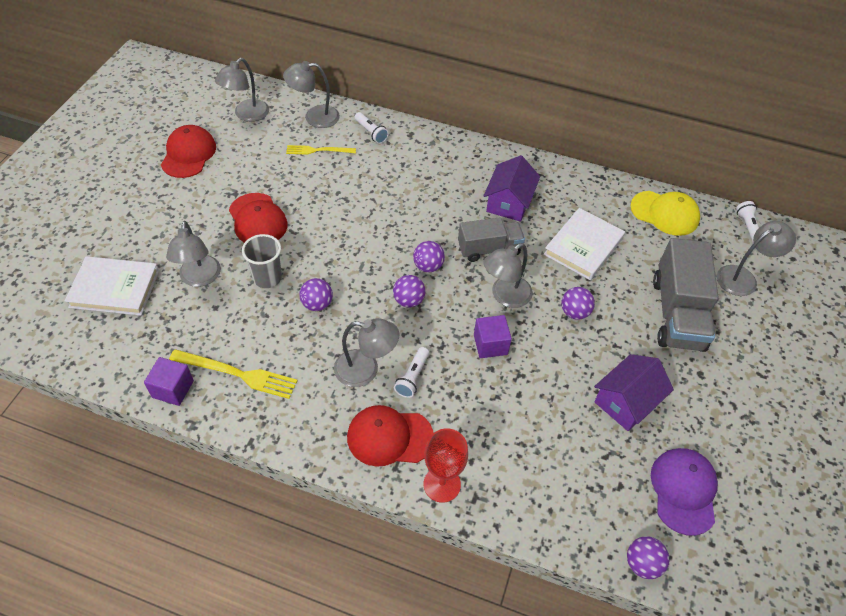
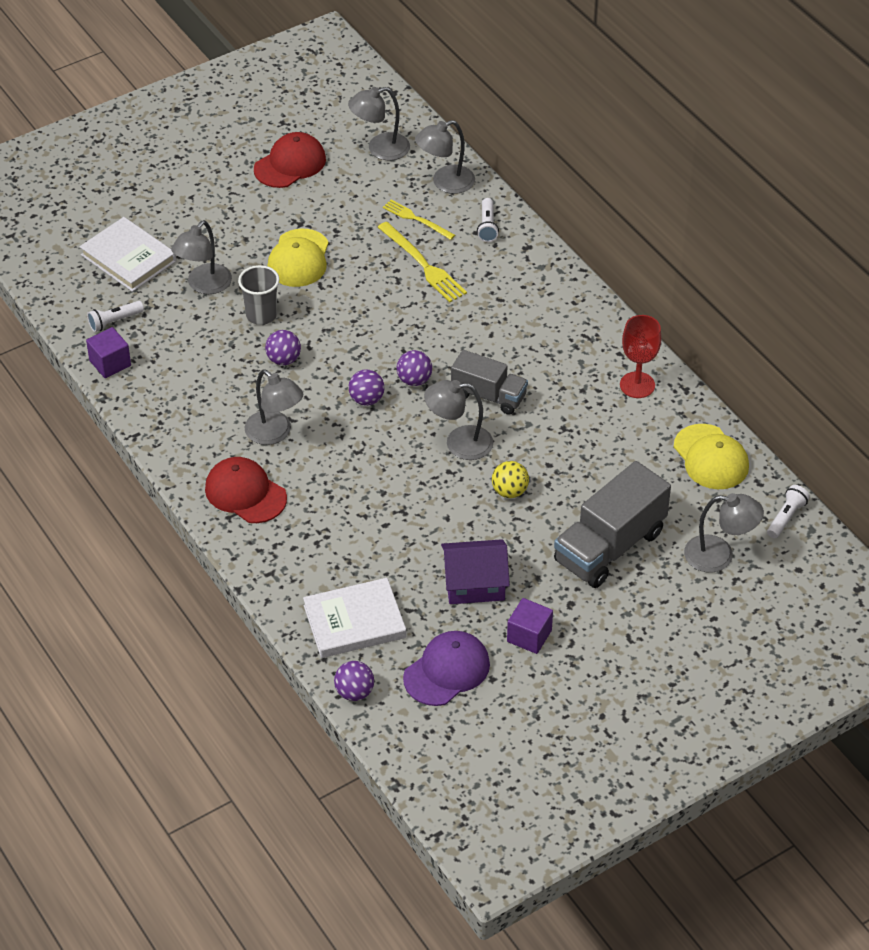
camera: 40 degrees right, 5 degrees down
yellow fork [169,349,298,399] -> yellow fork moved to [378,222,467,302]
red cap [229,193,288,243] -> yellow cap [268,229,329,287]
grey lamp [283,61,340,128] -> grey lamp turned 60 degrees counterclockwise [415,120,475,194]
white flashlight [394,347,429,398] -> white flashlight moved to [87,301,144,332]
red goblet [424,428,468,503] -> red goblet moved to [620,315,661,398]
purple cube [474,315,512,358] -> purple cube moved to [507,598,553,654]
purple house [484,155,540,222] -> none
white book [544,208,625,280] -> white book moved to [303,578,406,658]
purple ball [561,287,595,320] -> yellow ball [492,461,529,498]

